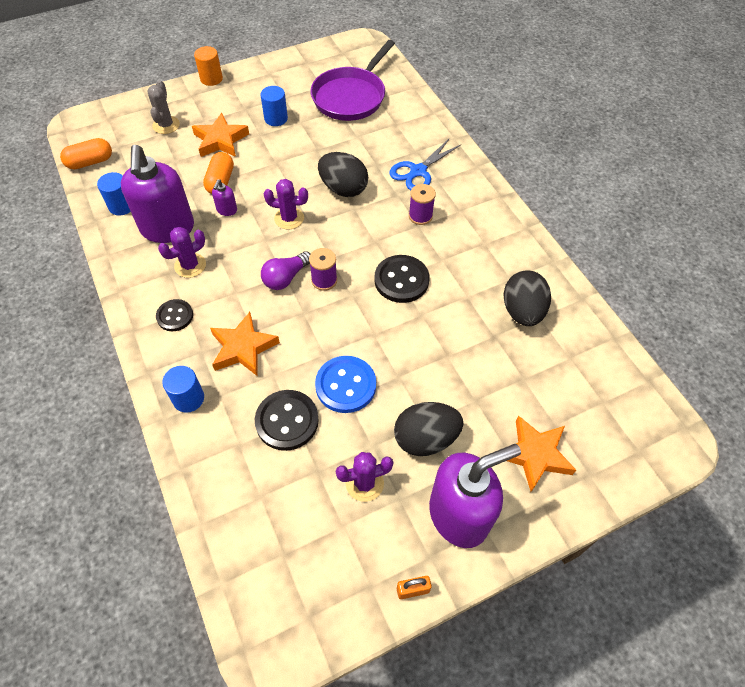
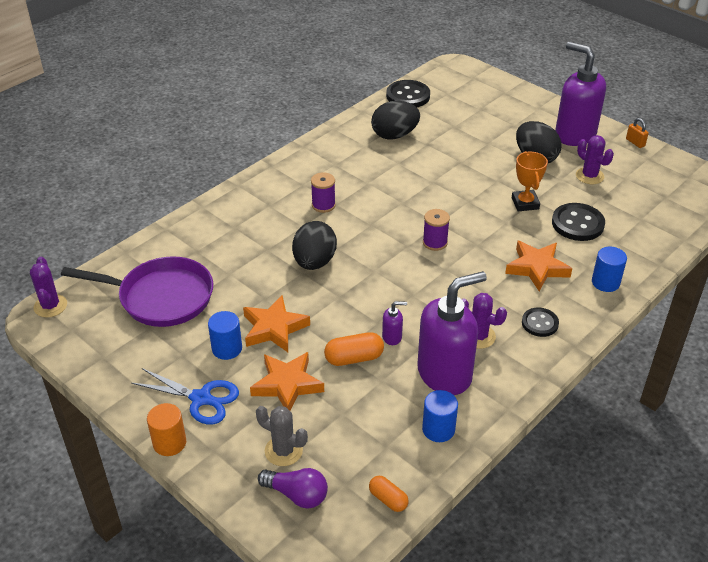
camera: 110 degrees left, 15 degrees down
orange capsule [60,138,112,169] -> orange capsule [369,476,409,512], size x0.67
grey cactus [147,80,180,134] -> grey cactus turned 45 degrees clockwise [256,406,308,466]
purple light bulb [261,251,310,290] -> purple light bulb moved to [258,468,328,509]
purple cactus [264,179,308,229] -> purple cactus moved to [30,257,67,318]
blue button [315,356,376,413] -> orange trophy [512,151,548,211]
black button [374,255,430,303] -> black button moved to [386,80,430,107]
blue scissors [389,138,461,190] -> blue scissors moved to [131,368,239,425]
orange star [507,415,576,492] -> orange star moved to [243,295,310,352]

